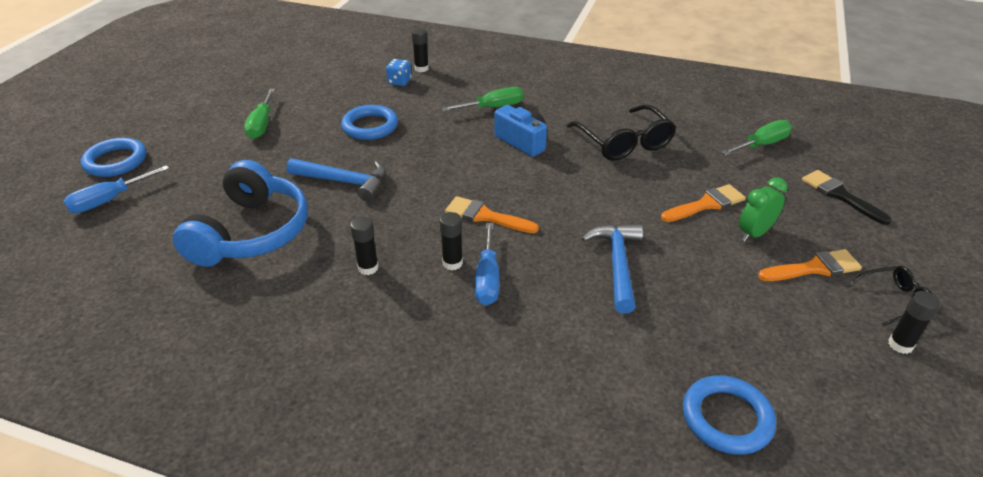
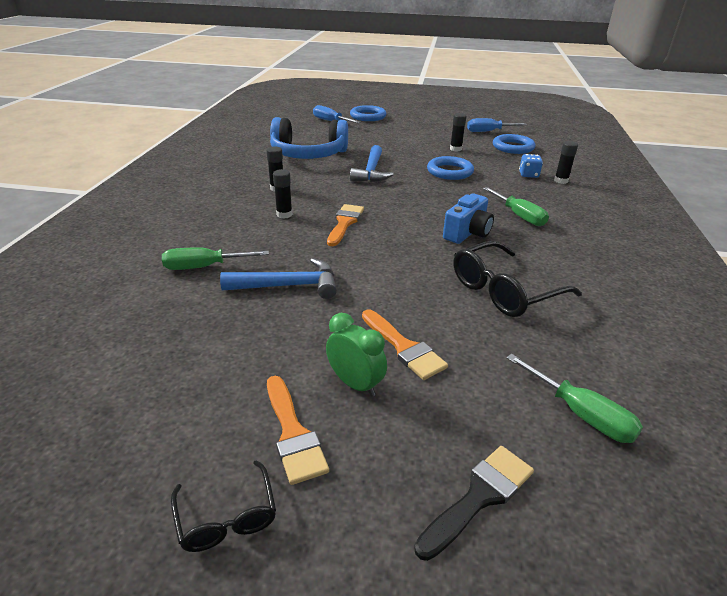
camera: 80 degrees right, 5 degrees down
green screwdriver [244,89,275,139] -> green screwdriver moved to [162,247,269,270]
blue screwdriver [475,223,499,305] -> blue screwdriver moved to [467,118,527,132]
blue ring [683,375,776,455] -> blue ring moved to [493,134,535,154]
black glue stick [889,291,940,354] -> black glue stick moved to [450,113,467,152]

